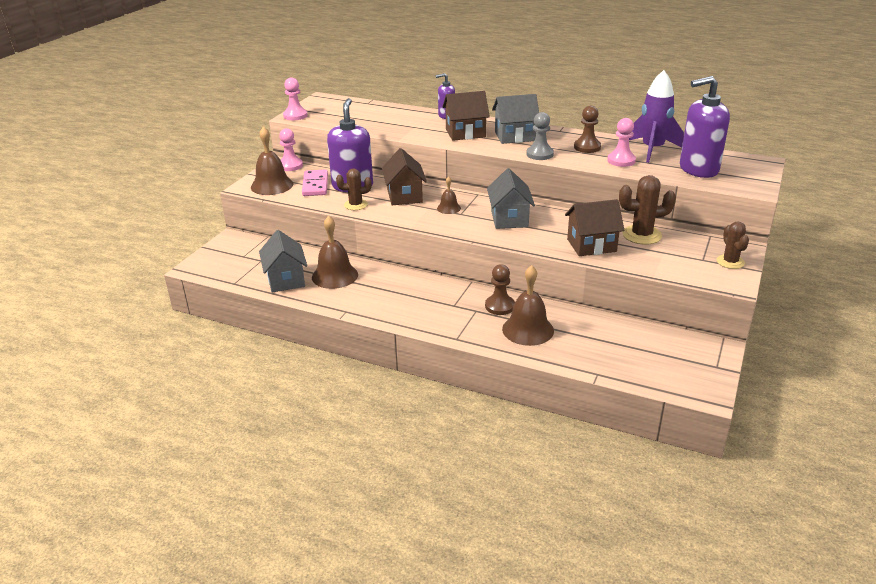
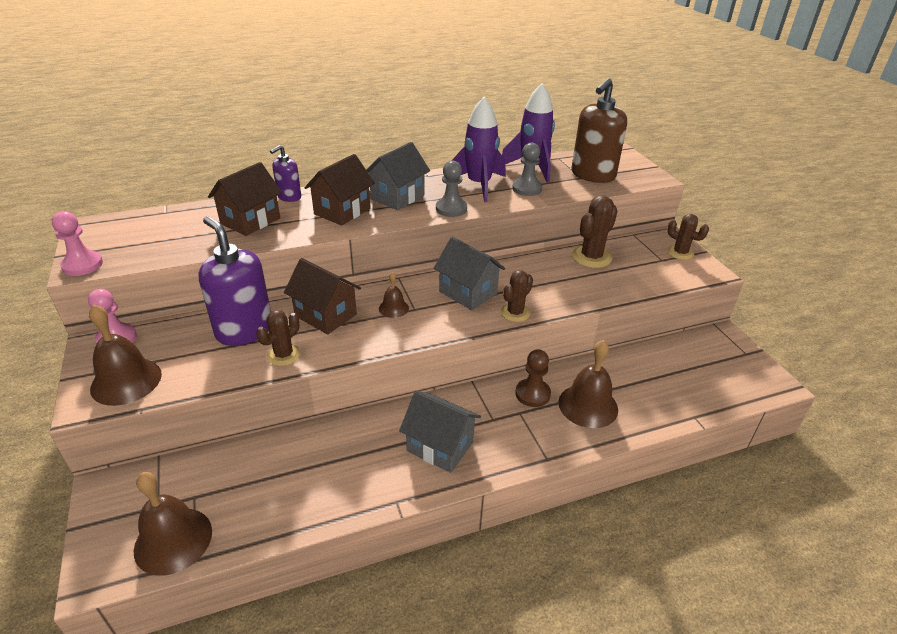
camera: 45 degrees left, 5 degrees up
grey house [259,230,307,292] -> grey house moved to [399,391,481,473]
pink domino [302,169,328,196] -> none
brown bell [312,216,358,289] -> brown bell moved to [134,472,212,576]
brown house [565,199,624,256] -> brown house moved to [208,162,282,236]
brown pawn [574,106,601,153] -> purple rocket [451,97,506,202]
pink pawn [607,118,636,167] -> grey pawn [512,143,542,196]
purple soap dispenser [680,76,730,178] -> brown soap dispenser [571,78,627,183]
none -> brown cactus [501,270,533,322]

